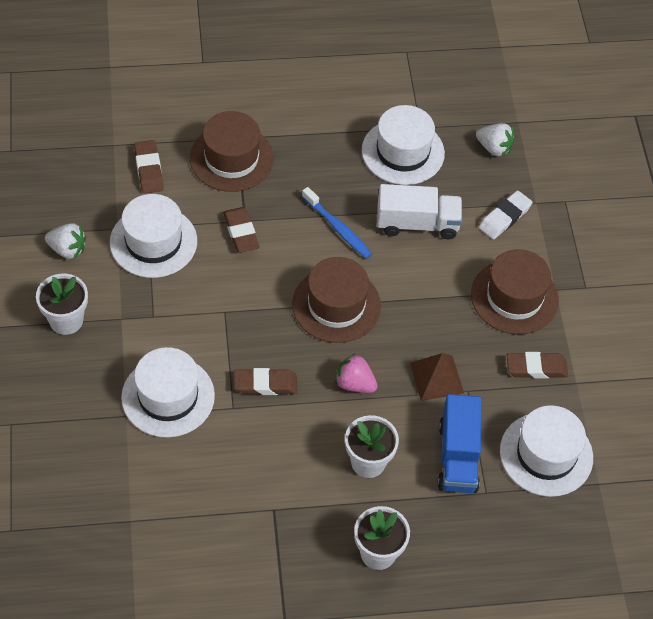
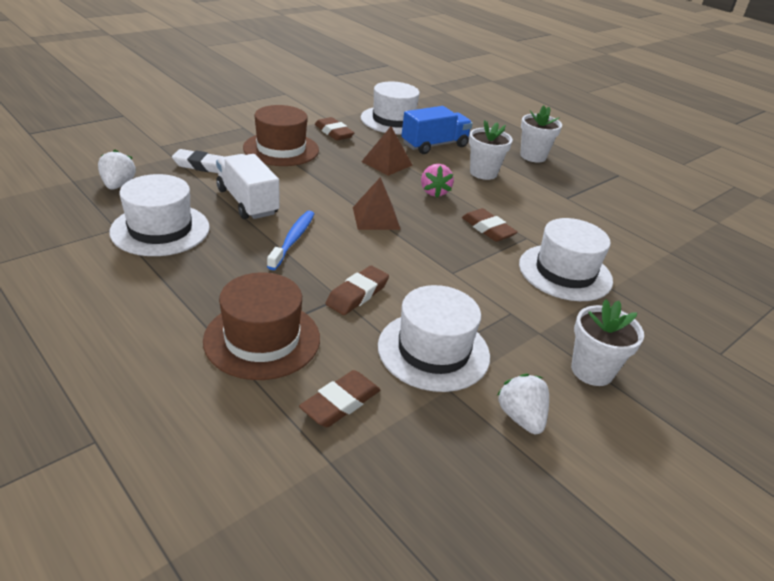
camera: 125 degrees left, 20 degrees down
brown hat [292,257,381,343] -> brown pyramid [353,177,401,230]

